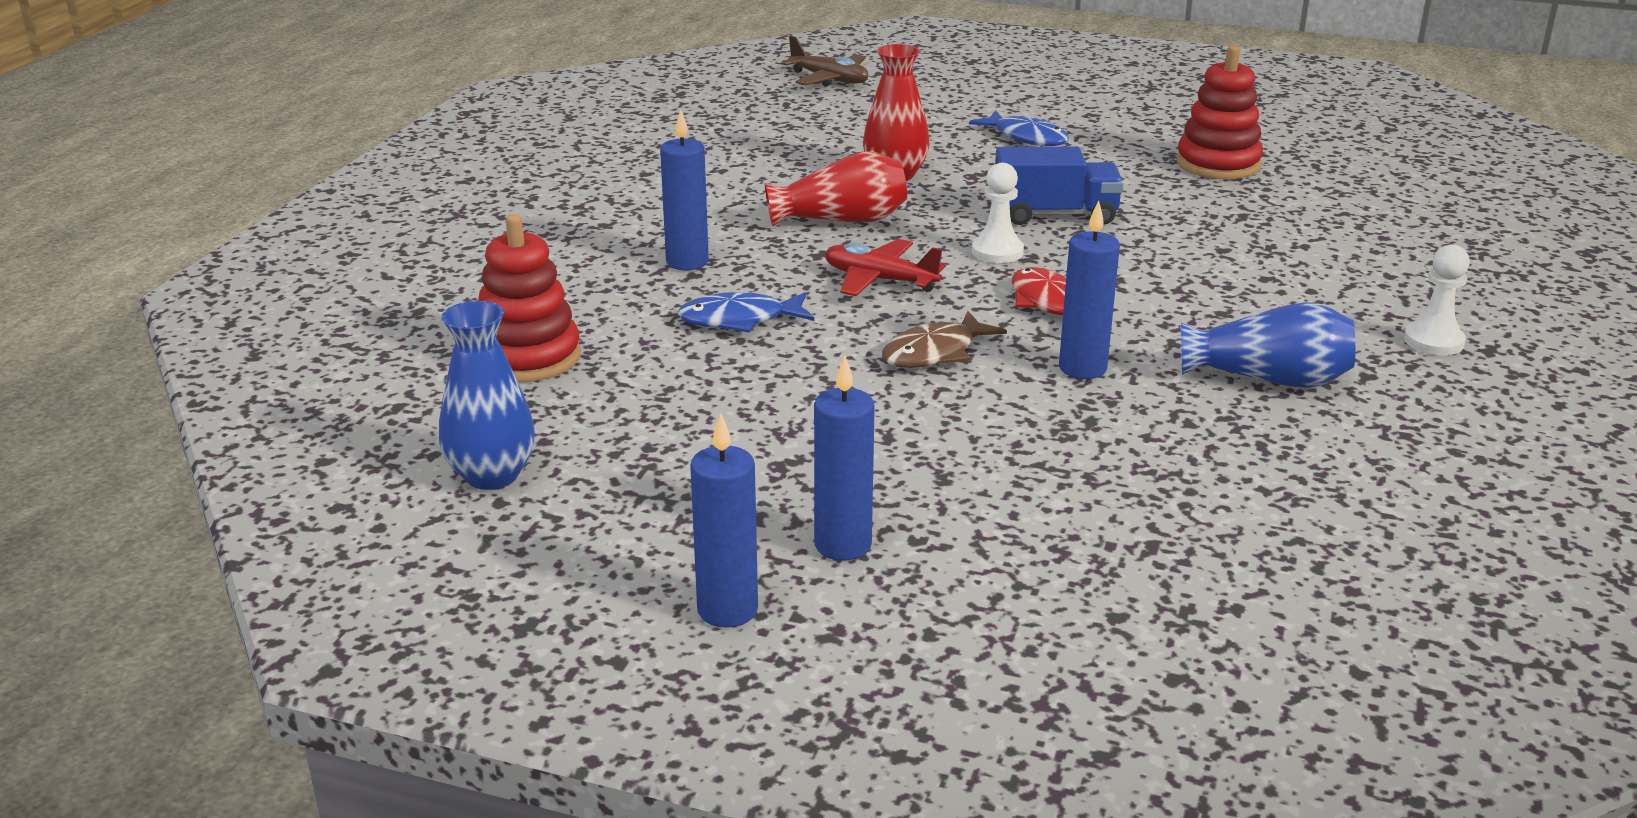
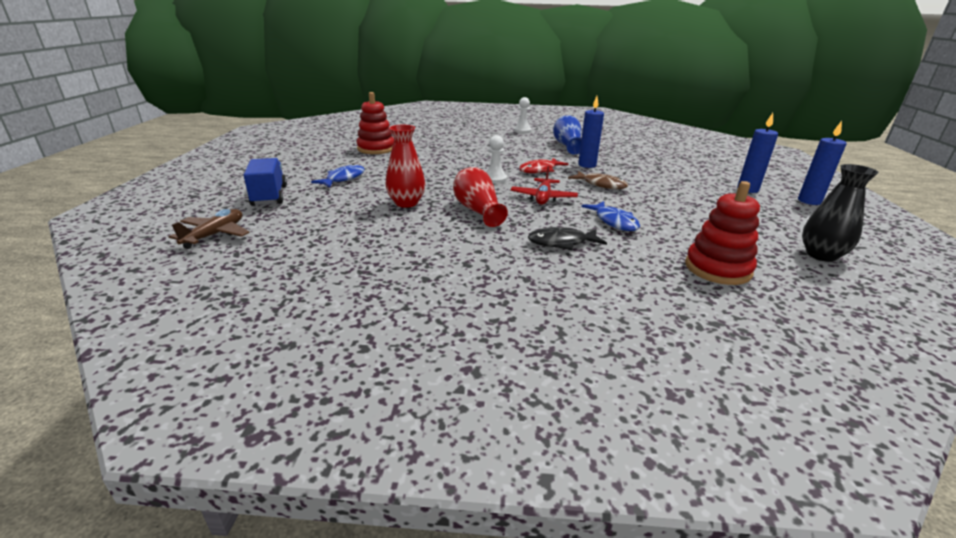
camera: 105 degrees left, 0 degrees up
blue vase [439,301,535,490] -> black vase [802,164,879,262]
blue candle [660,109,709,270] -> black fish [528,227,607,250]
blue truck [995,147,1123,225] -> blue truck moved to [244,158,287,206]

